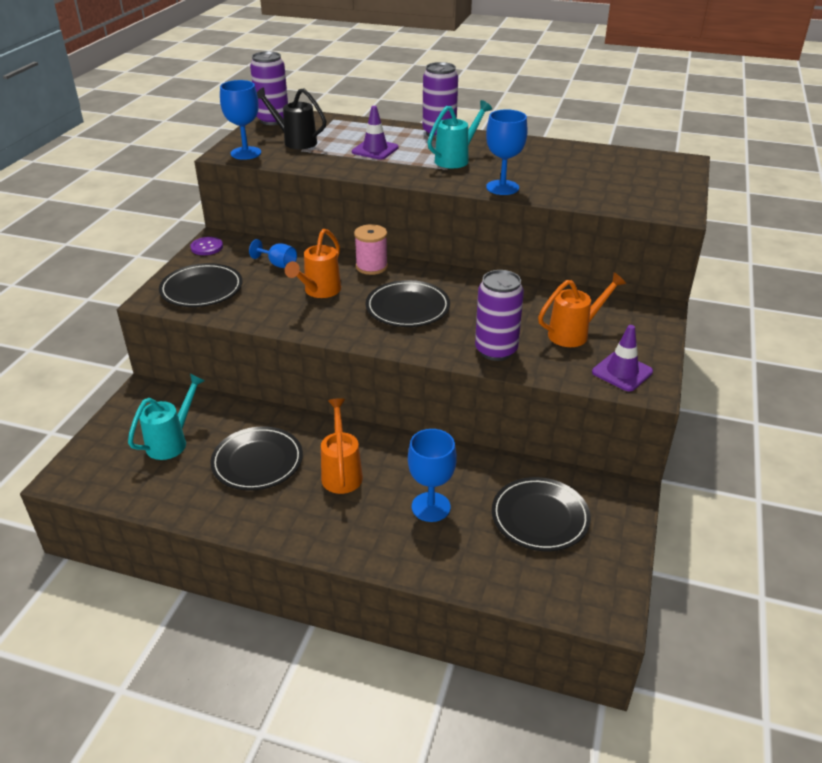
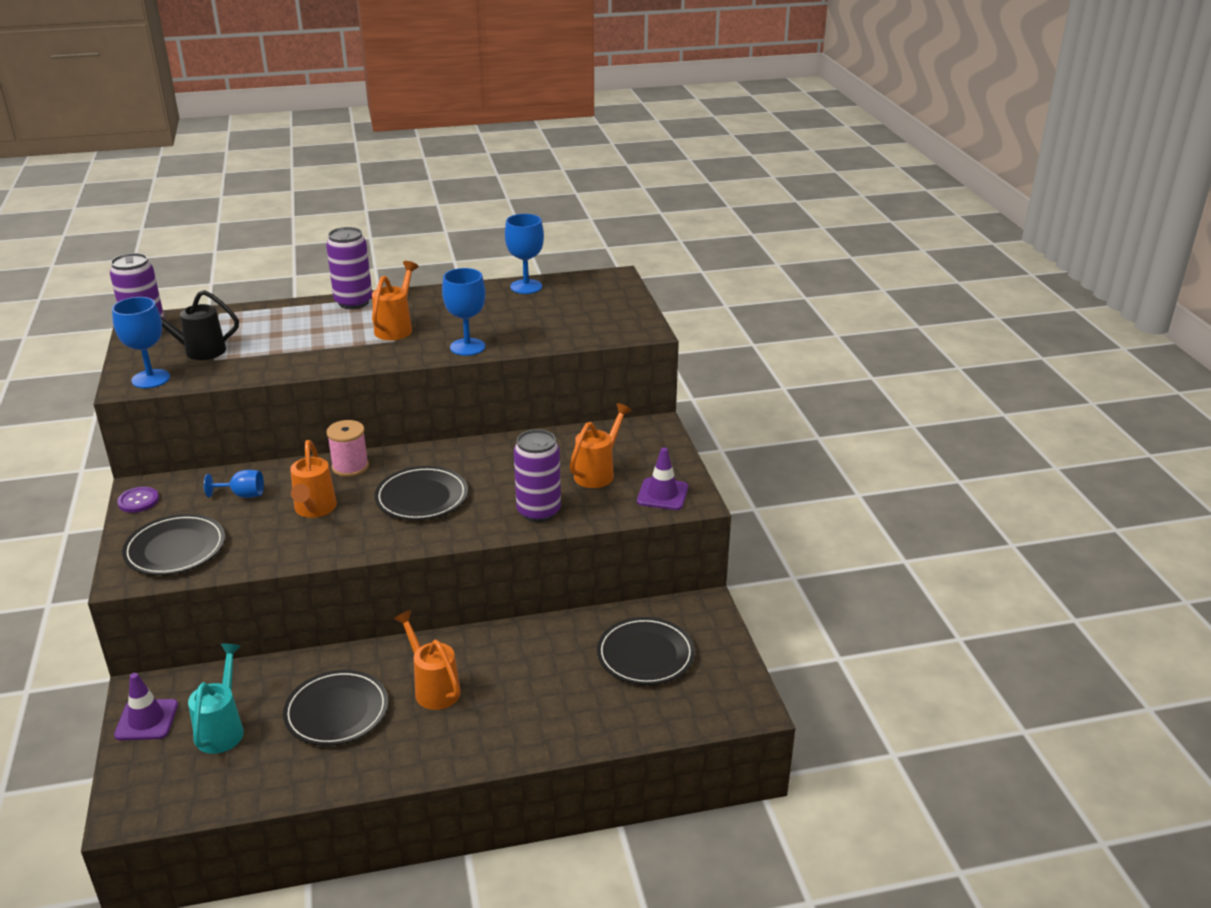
camera: 30 degrees left, 5 degrees down
purple traffic cone [352,106,399,160] -> purple traffic cone moved to [114,673,178,740]
blue goblet [408,429,457,522] -> blue goblet moved to [505,214,544,294]
turquoise watering can [428,100,492,168] -> orange watering can [372,261,419,340]

